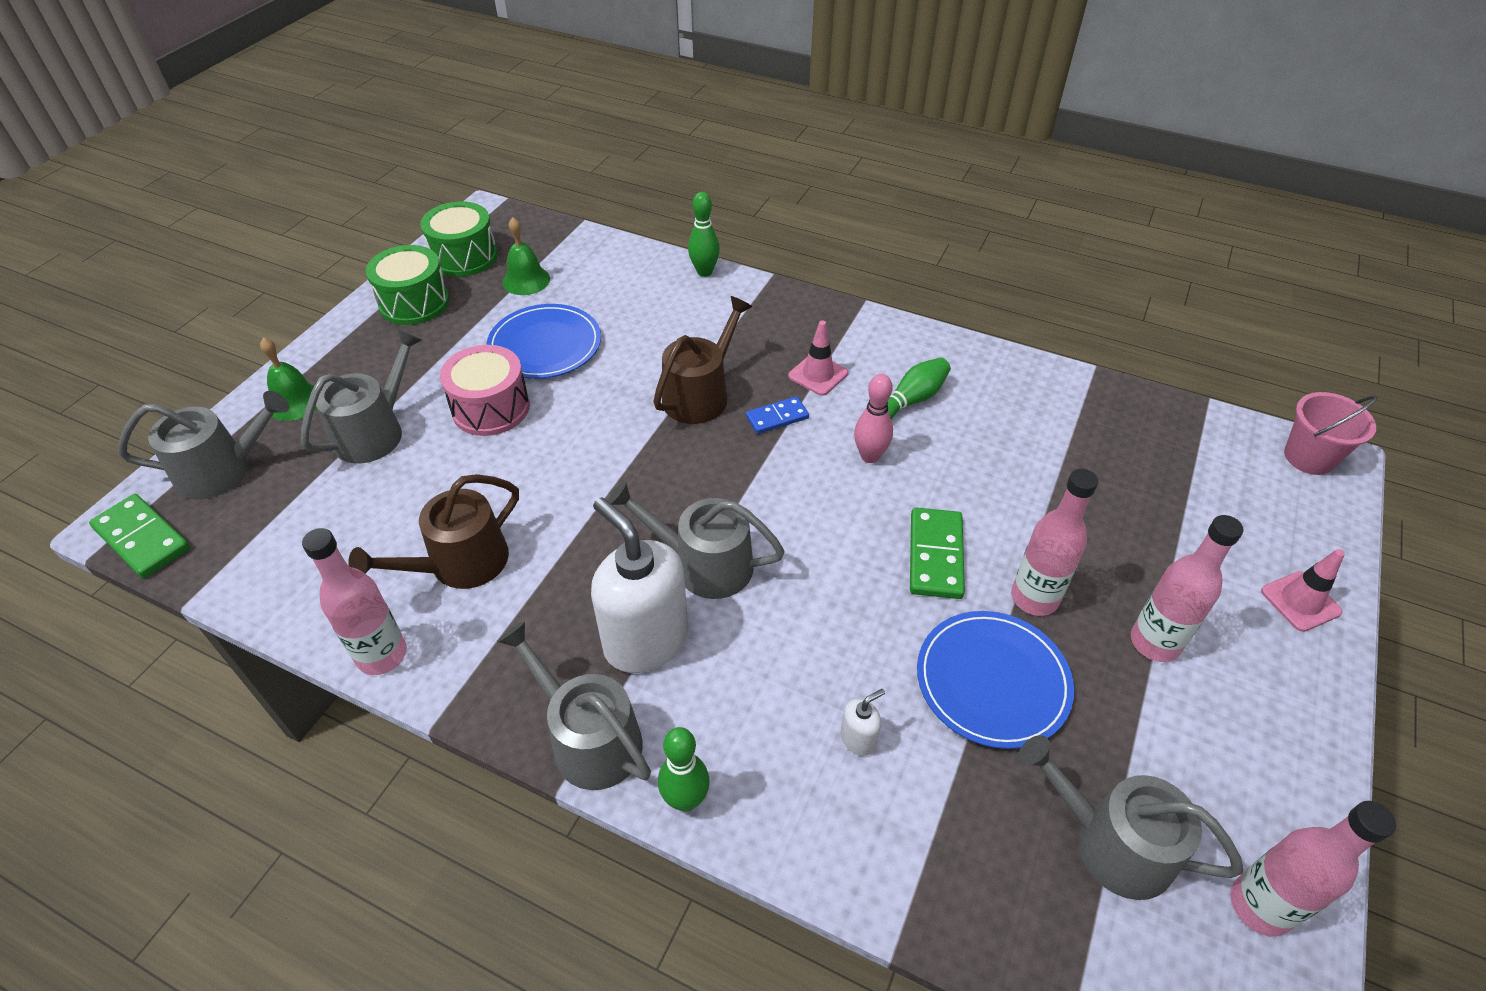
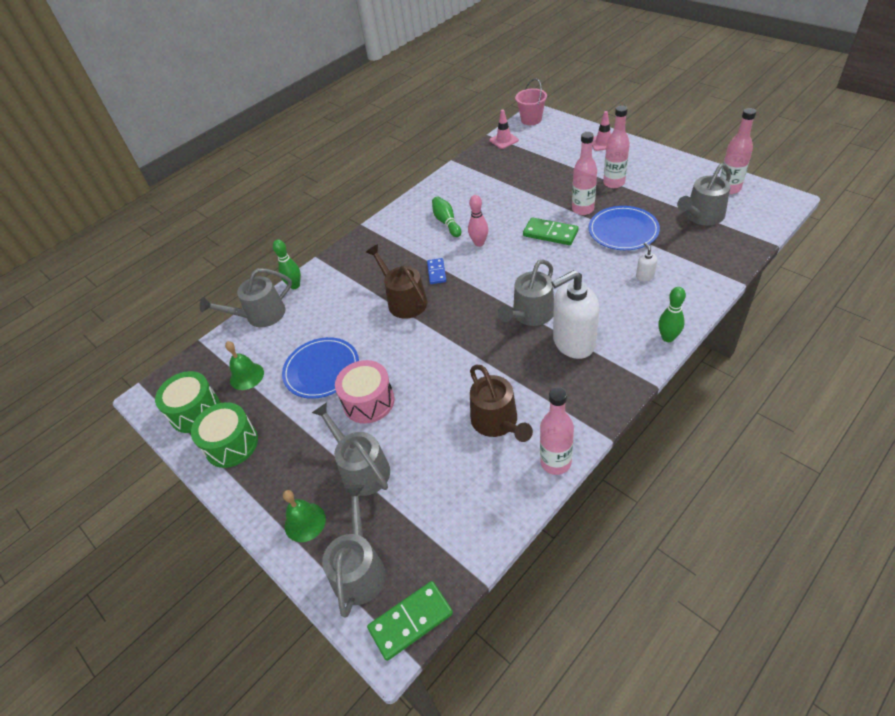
camera: 65 degrees left, 0 degrees up
grey watering can [497,621,651,790] -> grey watering can moved to [200,268,292,327]
pink traffic cone [788,320,848,396] -> pink traffic cone moved to [489,109,519,149]

